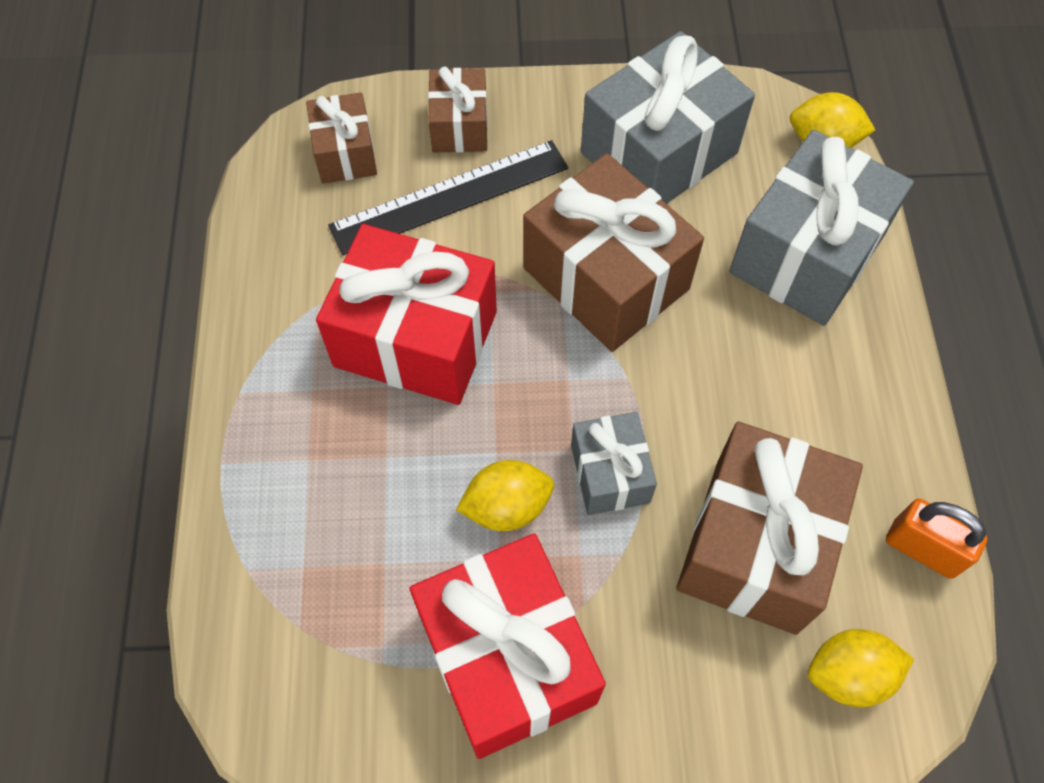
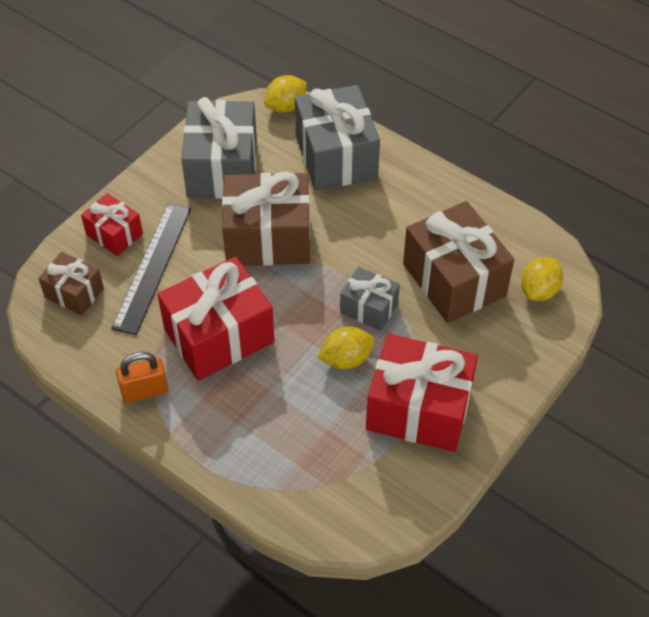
camera: 50 degrees left, 10 degrees down
brown gift [428,66,488,153] -> red gift [81,193,143,256]
yellow lemon [456,460,554,531] -> yellow lemon turned 45 degrees clockwise [317,327,374,369]
orange padlock [886,499,988,579] -> orange padlock moved to [116,352,168,403]

